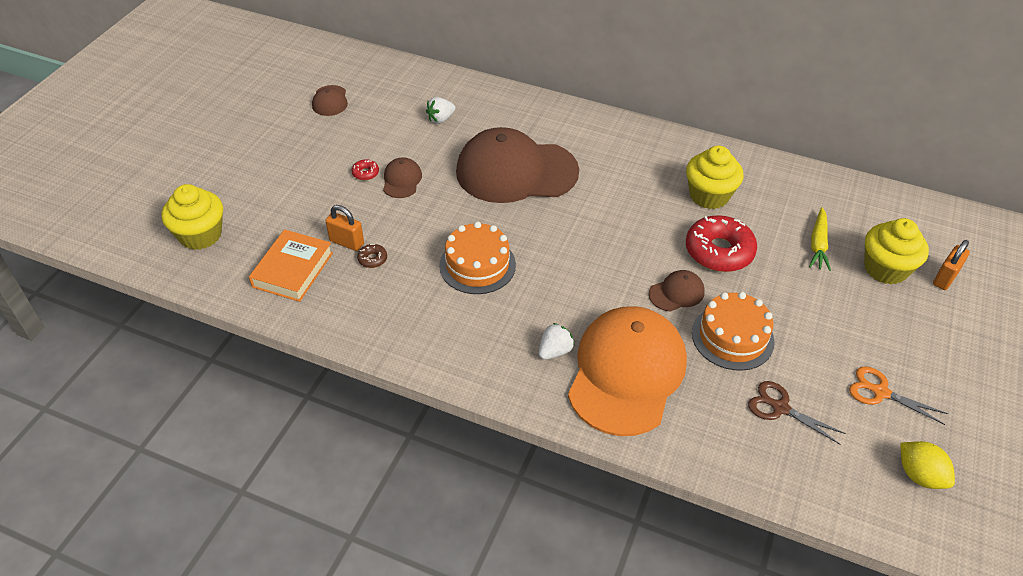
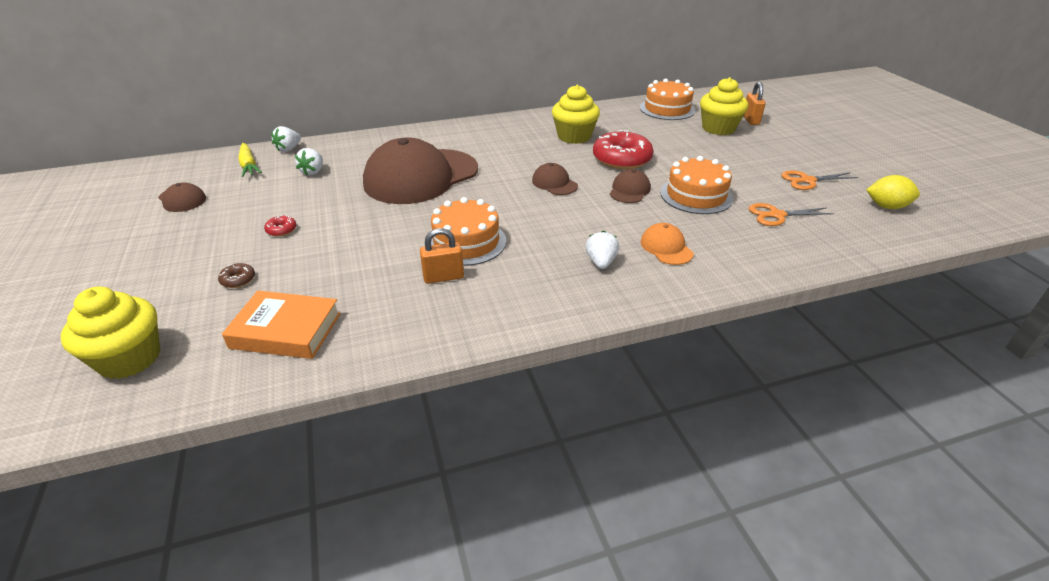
camera: 40 degrees left, 10 degrees down
orange book [249,229,333,302] -> orange book turned 60 degrees counterclockwise [222,291,341,359]
orange padlock [326,205,364,251] -> orange padlock moved to [420,228,464,284]
brown donut [357,244,387,268] -> brown donut moved to [218,263,255,288]
brown cap [383,157,422,198] -> brown cap moved to [532,163,578,195]
orange cap [568,306,687,436] -> orange cap [641,223,694,265], size x0.42
brown scissors [748,381,846,444] -> orange scissors [749,203,834,226]
yellow carrot [809,207,831,271] -> yellow carrot moved to [238,143,262,177]
none -> white strawberry [271,126,301,152]
none -> orange cake [640,79,695,120]

